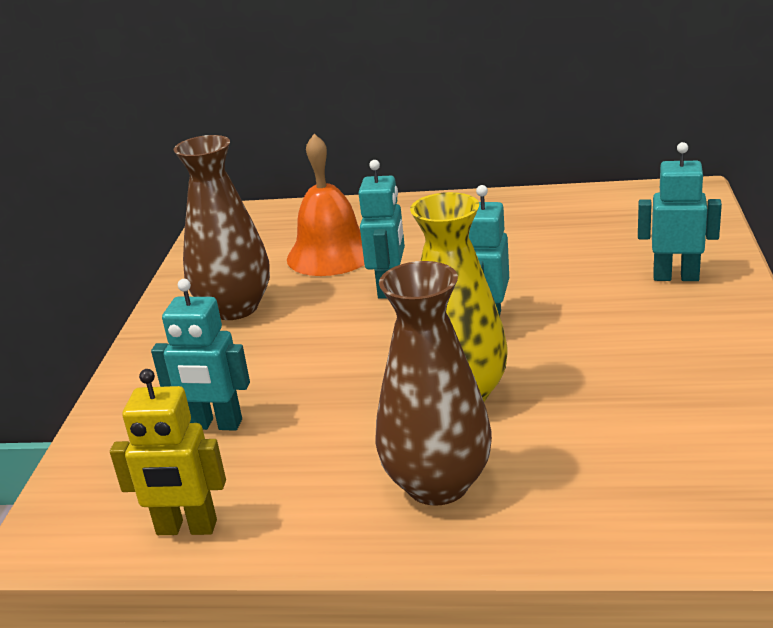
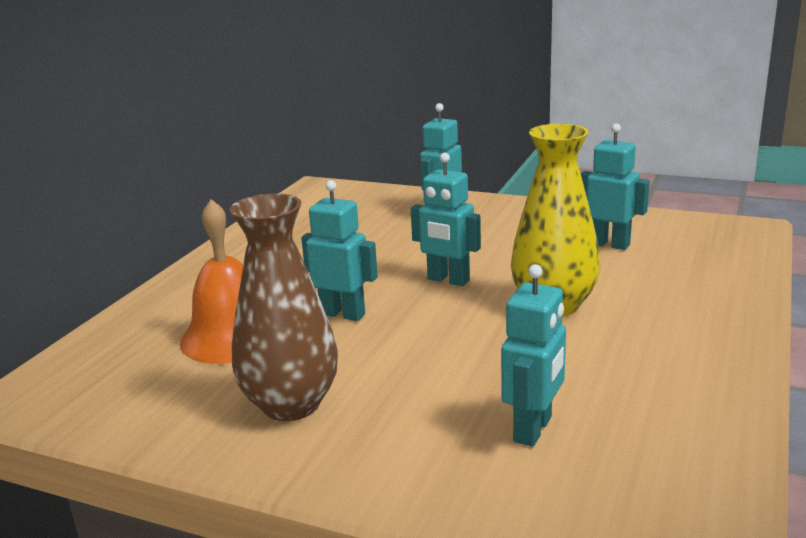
camera: 75 degrees left, 5 degrees down
yellow robot [110,369,226,535] -> none
brown vase [375,261,492,506] -> none
none -> turquoise robot [581,123,649,250]

